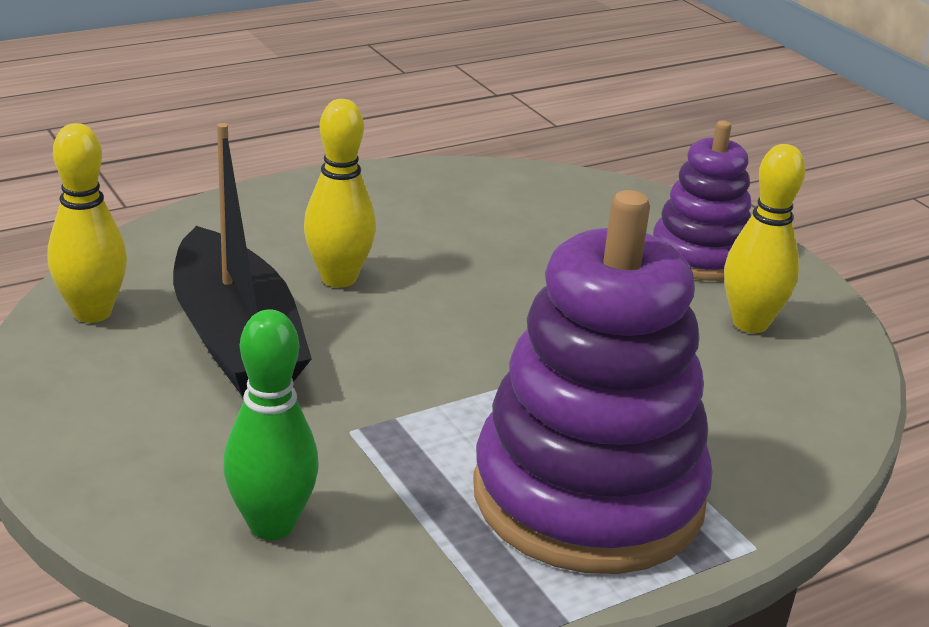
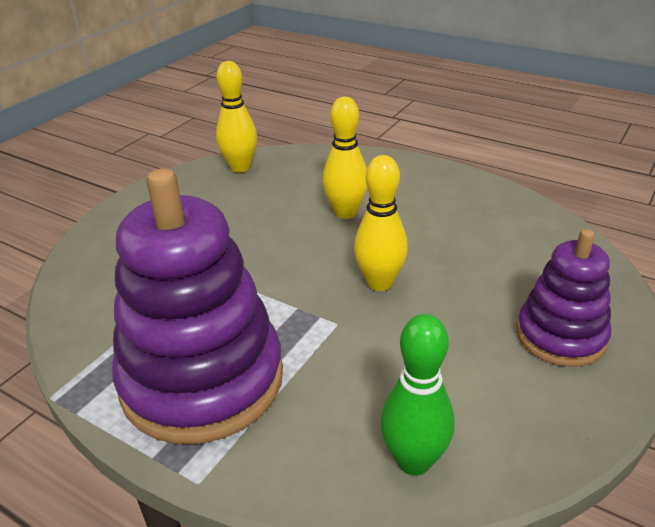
camera: 65 degrees right, 5 degrees up
black boat [173,123,312,397] -> none
green bowling pin [223,309,319,540] -> green bowling pin moved to [380,314,454,476]
yellow bowling pin [724,144,806,333] -> yellow bowling pin moved to [354,155,408,291]

